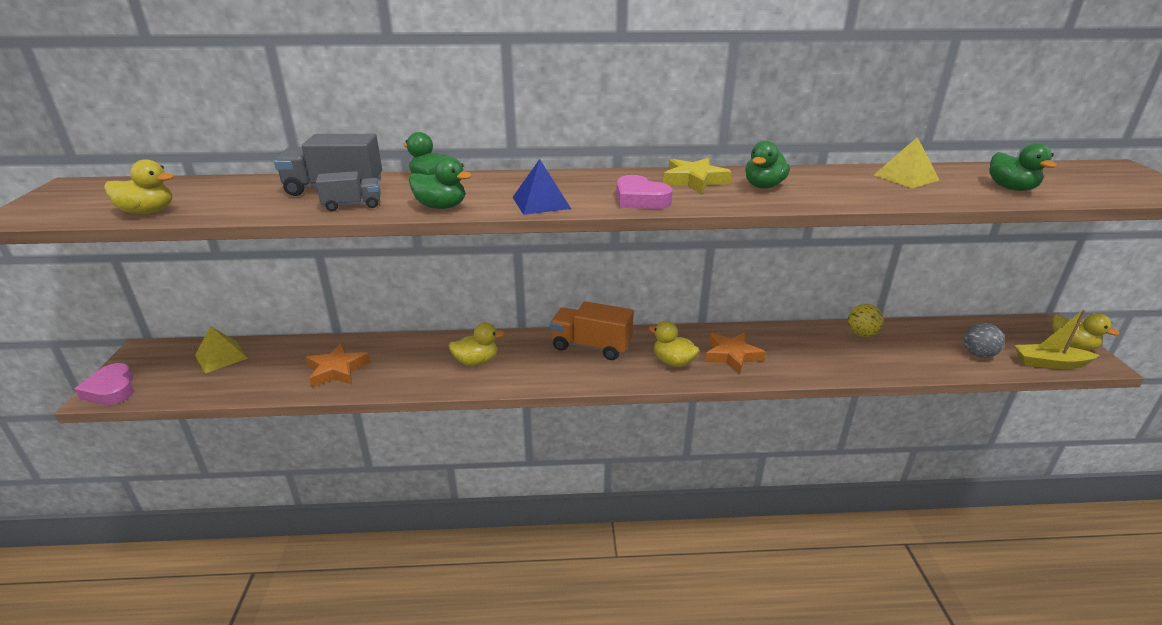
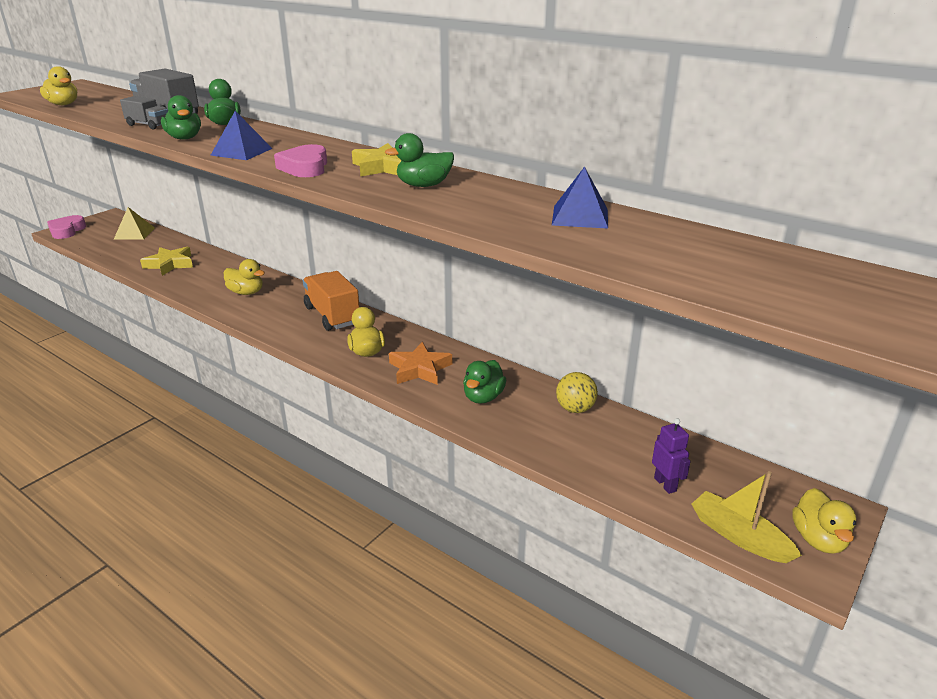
camera: 40 degrees right, 0 degrees up
orange star [306,343,370,387] -> yellow star [140,247,193,276]
yellow pyramid [874,137,939,188] -> blue pyramid [552,167,608,229]
grey ball [964,323,1005,358] -> purple robot [652,418,691,494]
green duck [989,143,1057,191] -> green duck moved to [463,360,506,404]

